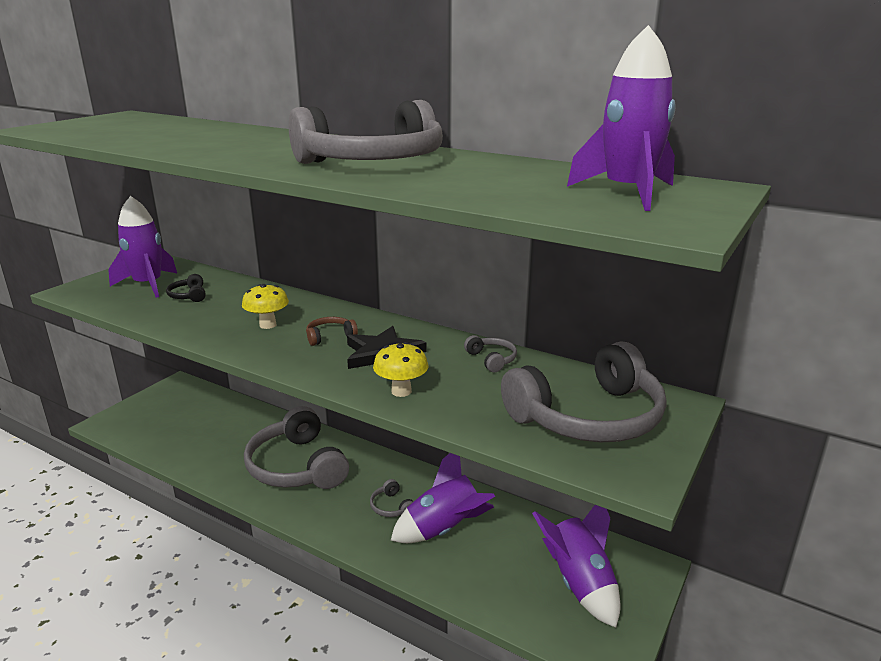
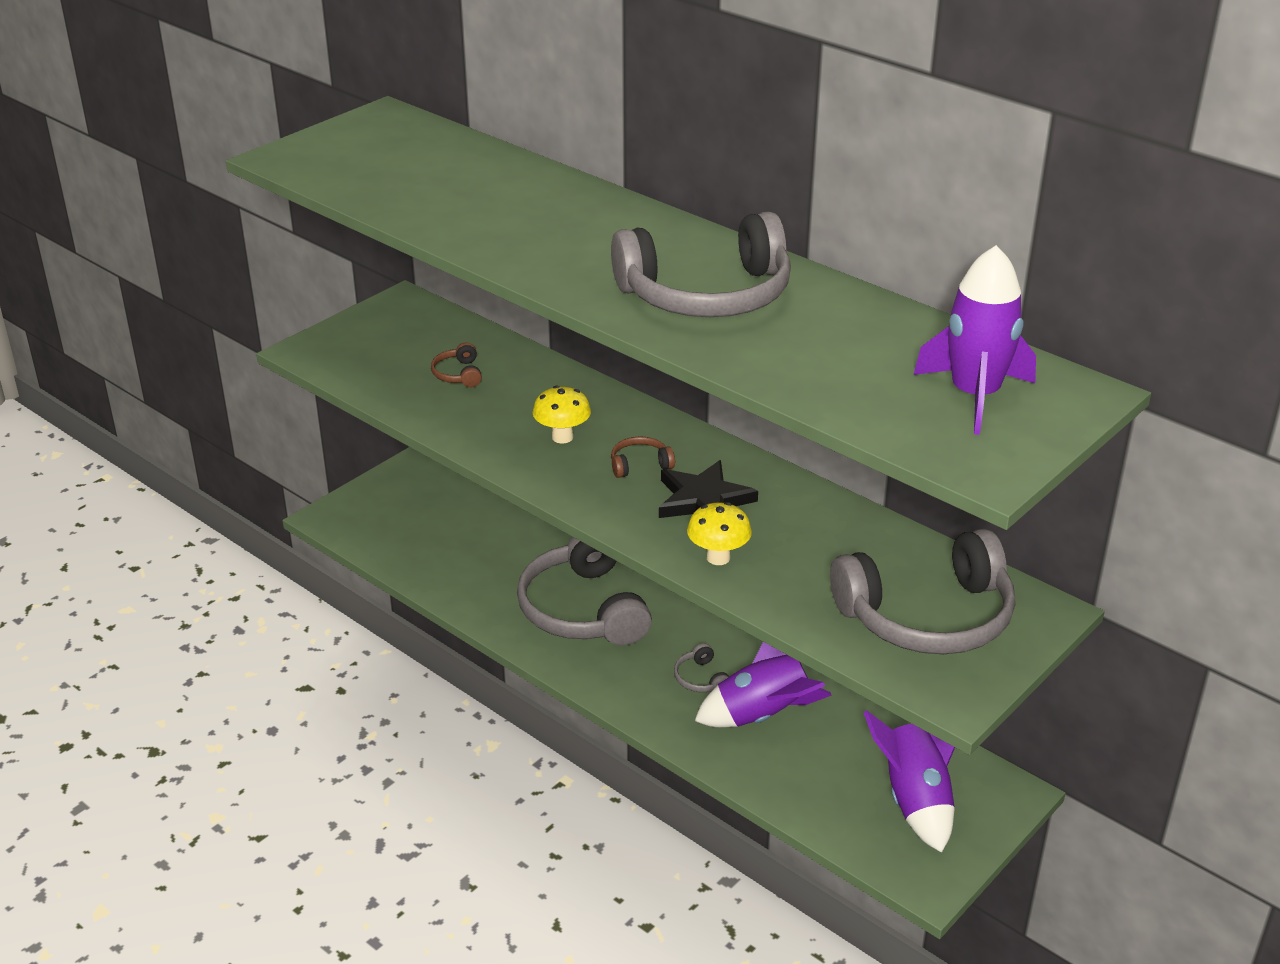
camera: 10 degrees right, 10 degrees up
purple rocket [108,196,177,298] -> none
black headphones [166,274,206,302] -> brown headphones [431,342,482,387]
grey headphones [464,335,517,372] -> none

